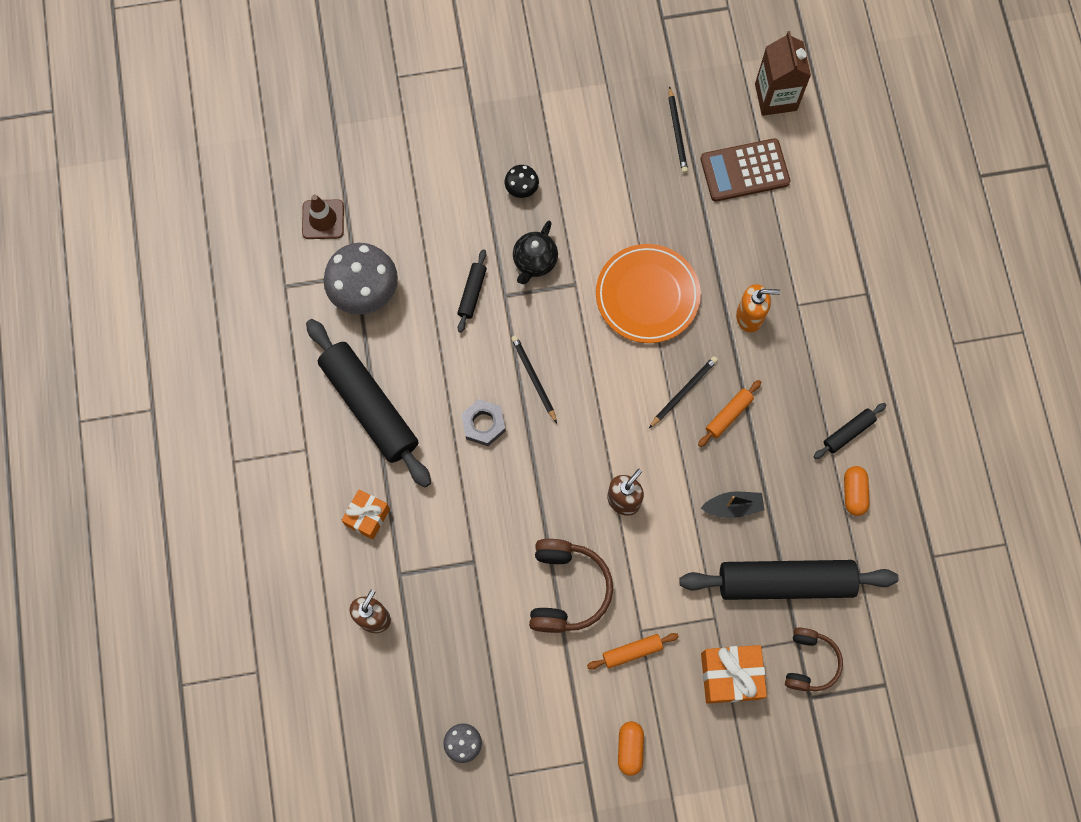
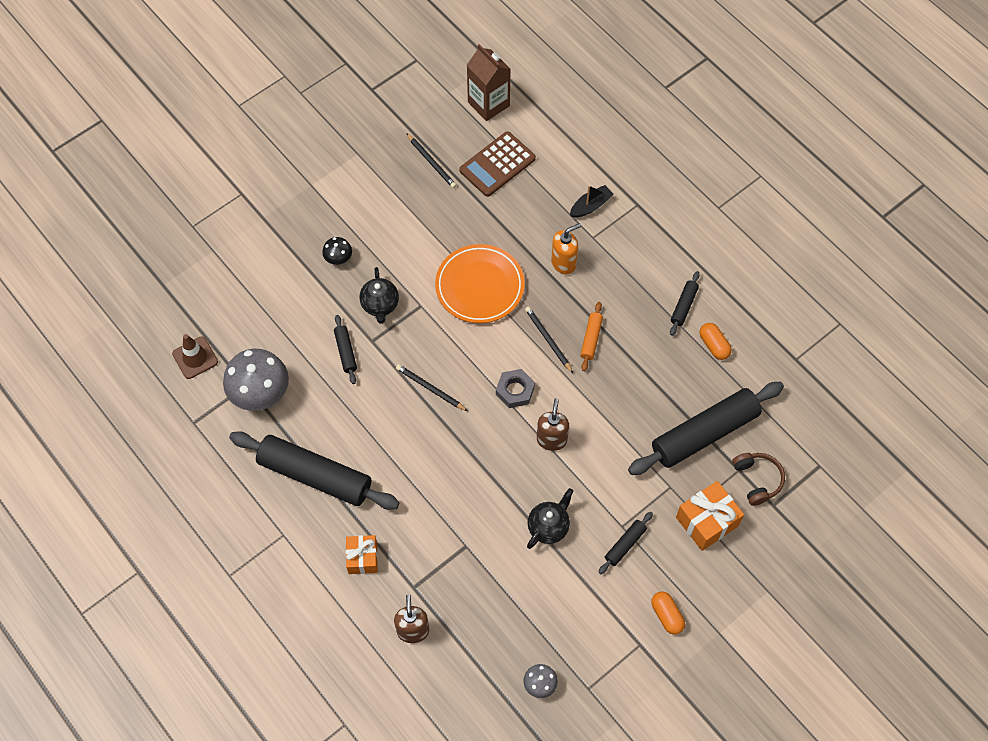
camera: 30 degrees left, 10 degrees down
grey nut [461,399,506,446] -> grey nut moved to [496,369,535,408]
brown headphones [529,539,613,633] -> black teapot [527,488,573,549]
orange rolling pin [587,633,679,670] -> black rolling pin [598,512,653,574]
black pencil [649,356,718,428] -> black pencil turned 45 degrees counterclockwise [525,306,573,373]
black boat [701,492,764,518] -> black boat moved to [570,185,614,218]

